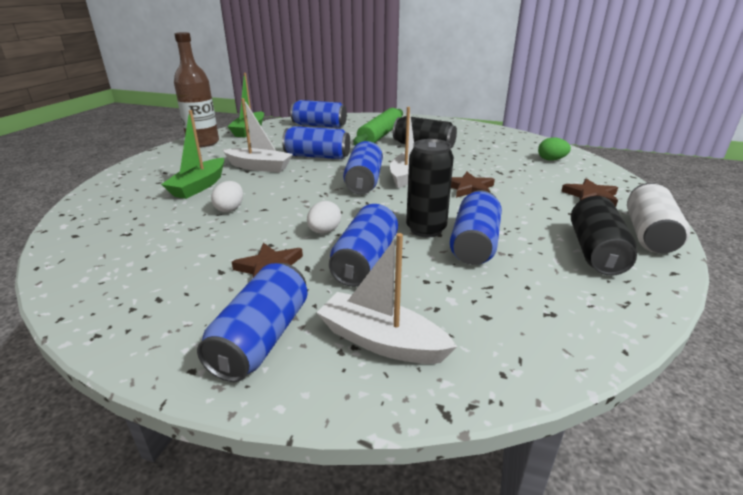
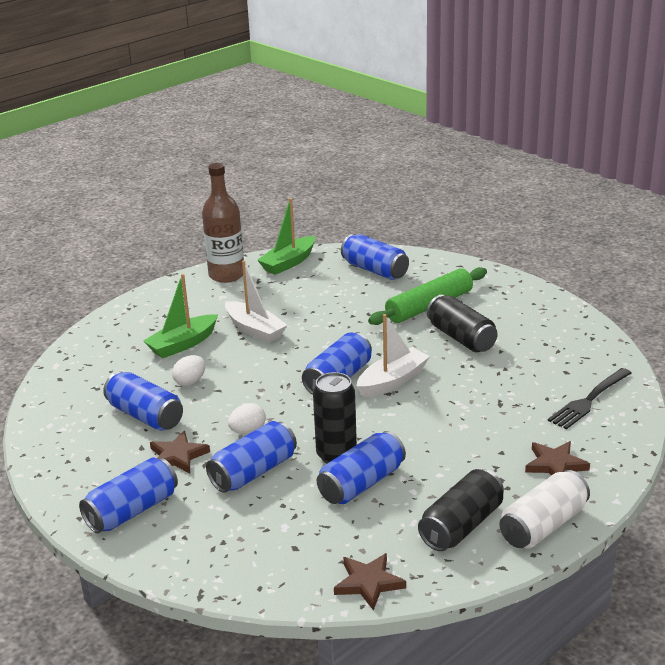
camera: 30 degrees right, 0 degrees up
blue can [282,126,350,159] -> blue can moved to [103,371,183,431]
white boat [316,233,457,364] -> none
brown star [451,172,495,198] -> brown star moved to [334,553,406,611]
green egg [538,137,571,161] -> black fork [548,368,632,429]

